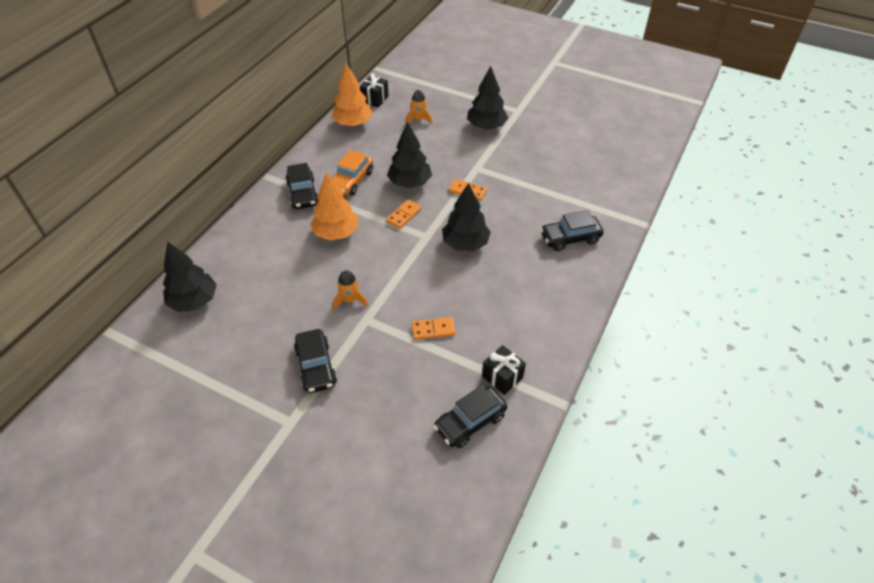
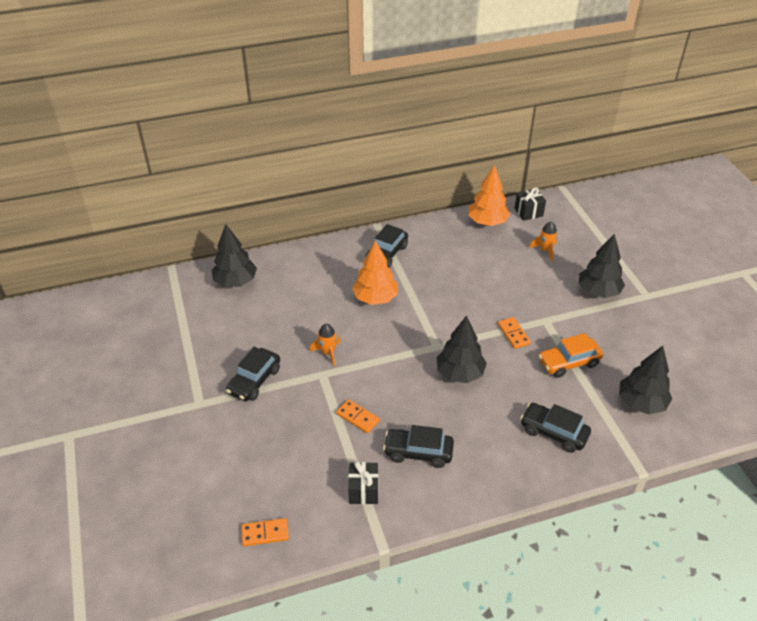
camera: 45 degrees right, 5 degrees down
orange car [332,150,373,196] -> orange car moved to [538,333,603,378]
orange domino [386,199,422,229] -> orange domino moved to [241,518,289,546]
black tree [387,122,432,188] -> black tree moved to [619,346,672,415]
black car [433,385,507,448] -> black car moved to [383,425,454,468]

